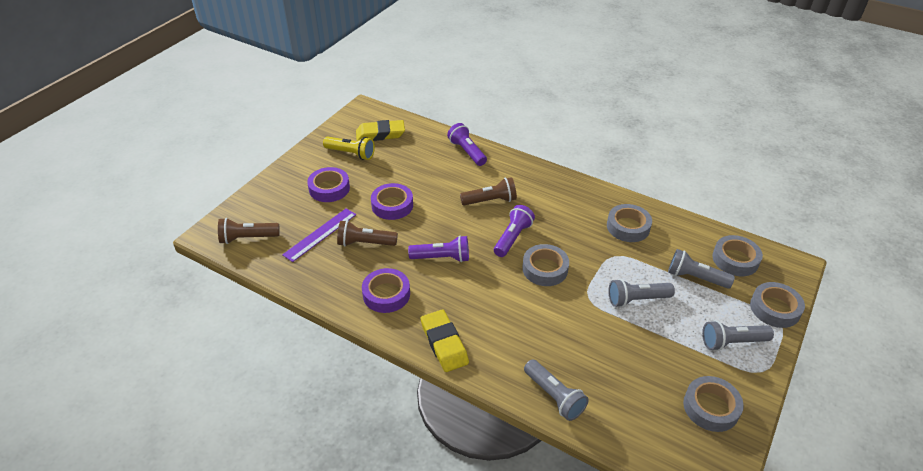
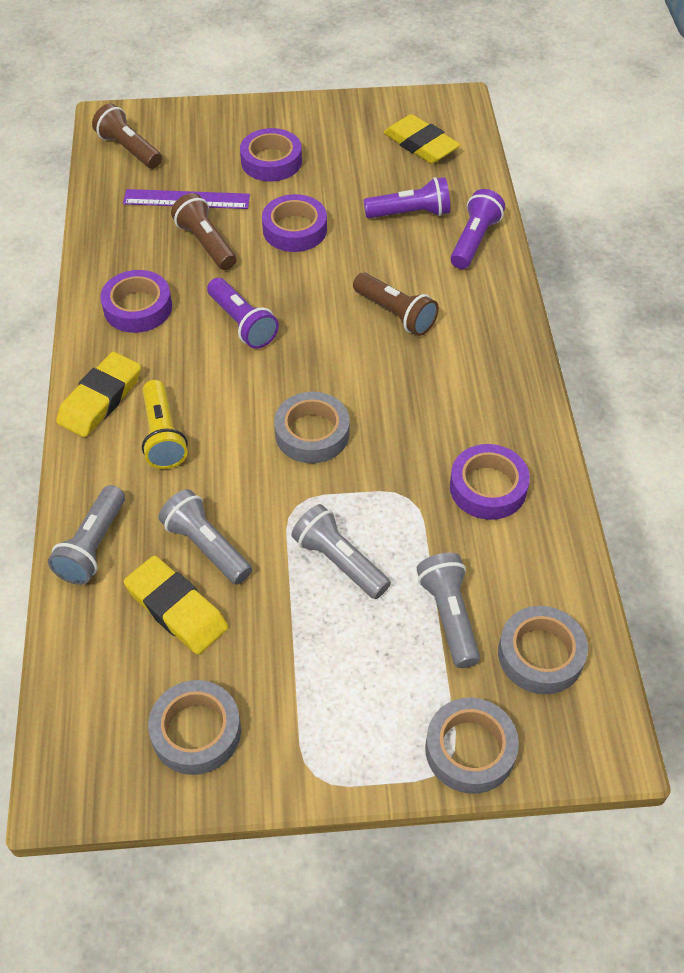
camera: 55 degrees right, 10 degrees up
yellow flashlight [323,137,375,160] -> yellow flashlight moved to [142,380,188,469]
purple flashlight [494,205,535,257] -> purple flashlight moved to [364,177,450,218]
grey tape [607,204,652,242] -> purple tape [450,444,530,520]
grey flashlight [702,320,774,351] -> grey flashlight moved to [158,489,252,585]
none -> yellow eraser [124,556,228,655]

